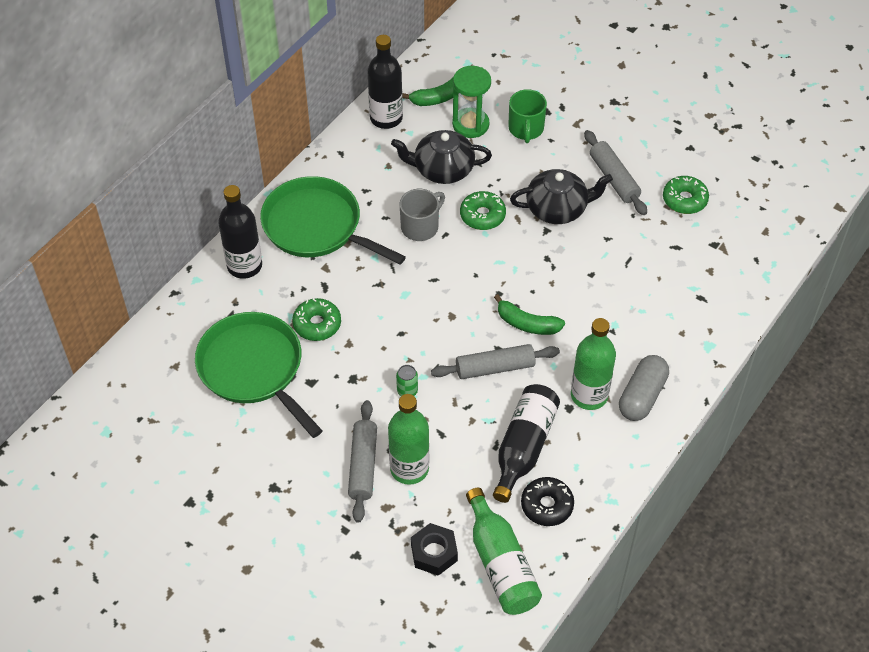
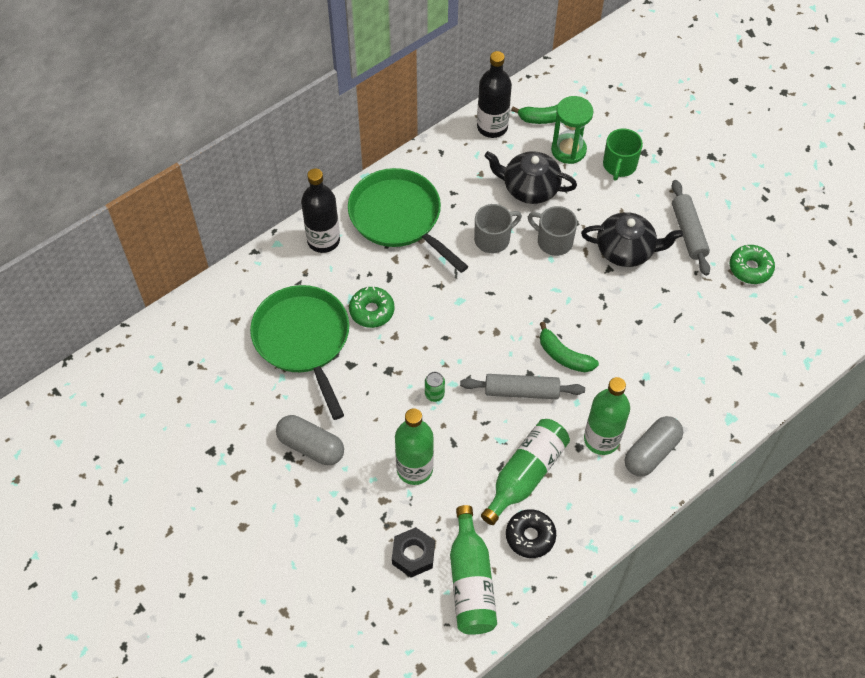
camera: 15 degrees right, 5 degrees up
grey rolling pin [348,400,377,523] -> none
green donut [460,191,506,230] -> grey mug [528,206,577,256]
black bottle [493,384,560,503] -> green bottle [481,419,570,525]
none -> grey capsule [276,415,344,465]

